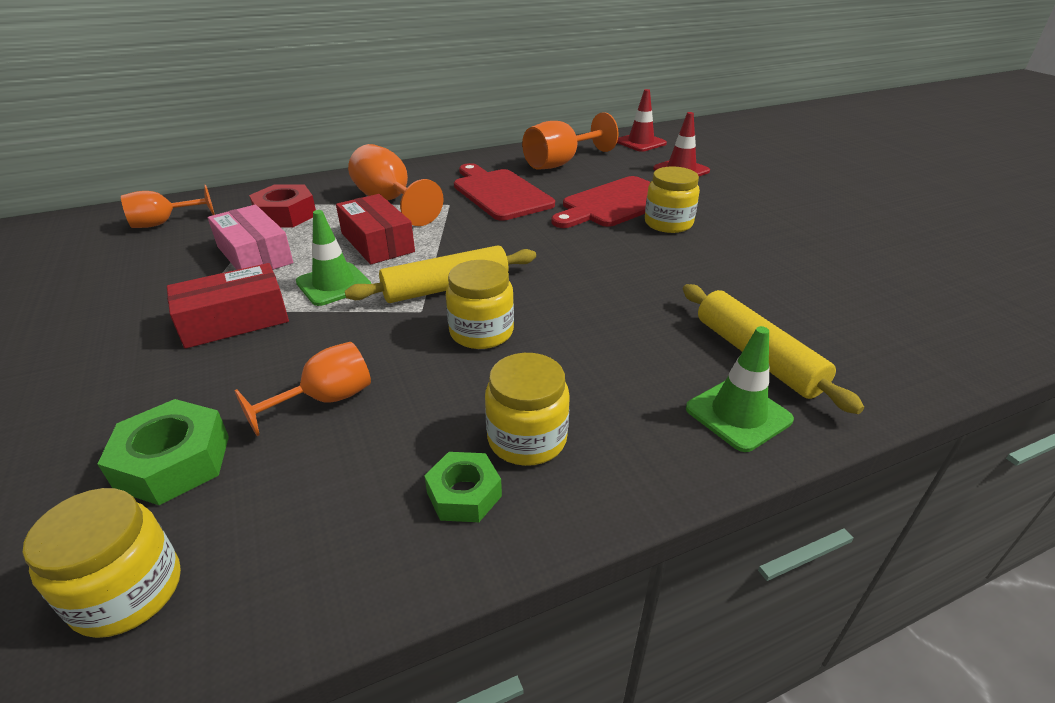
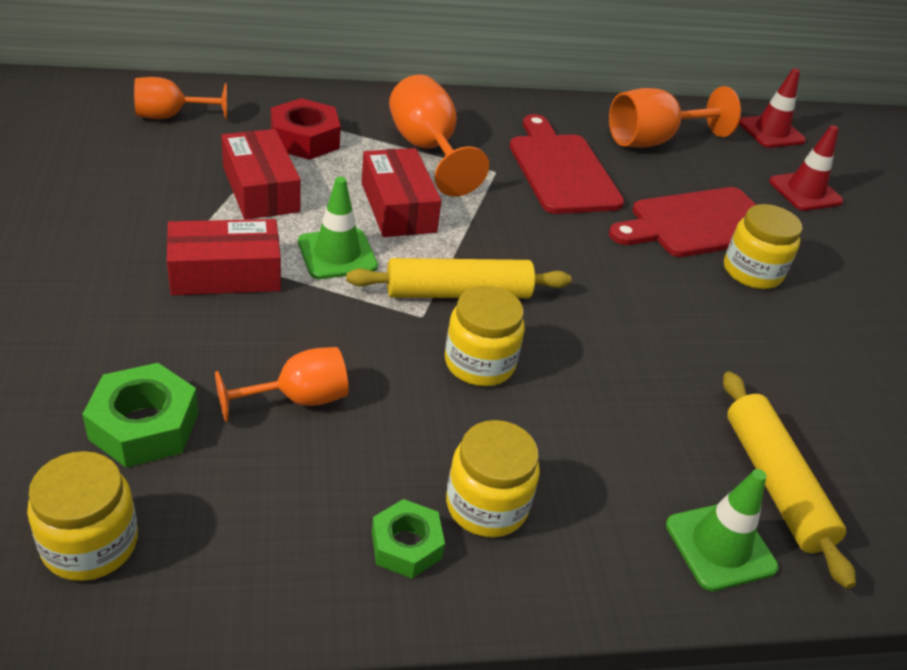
camera: 10 degrees right, 5 degrees up
pink box [208,205,293,270] -> red box [221,129,301,220]

